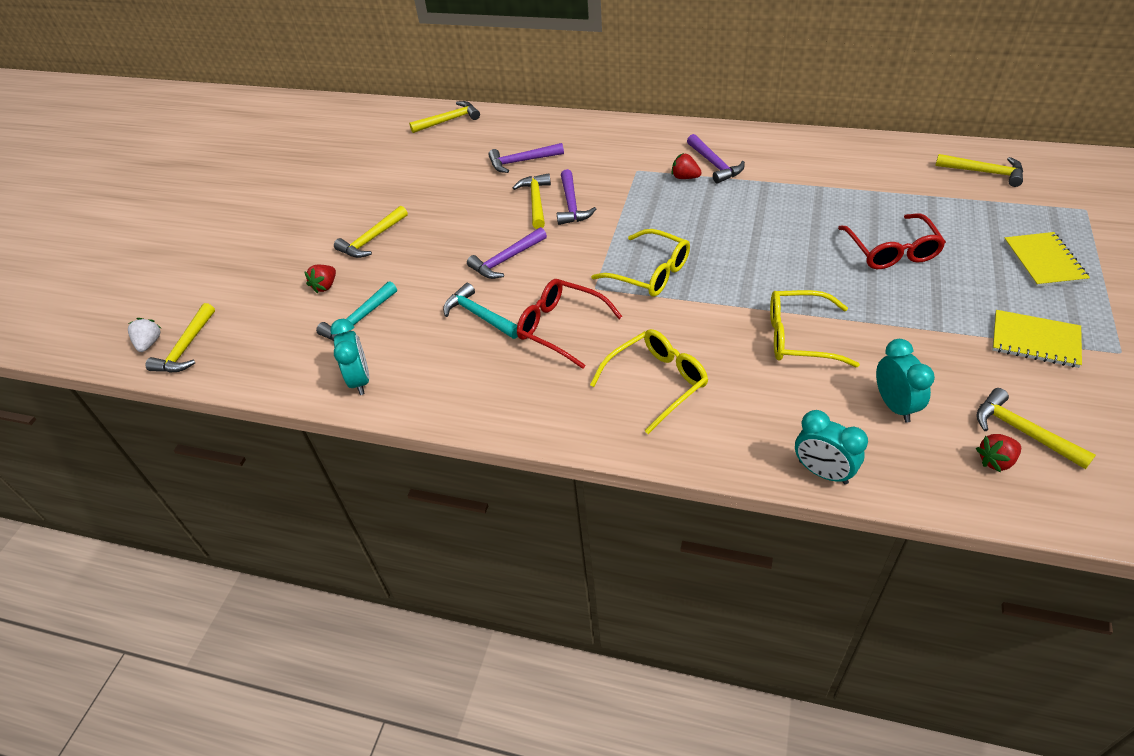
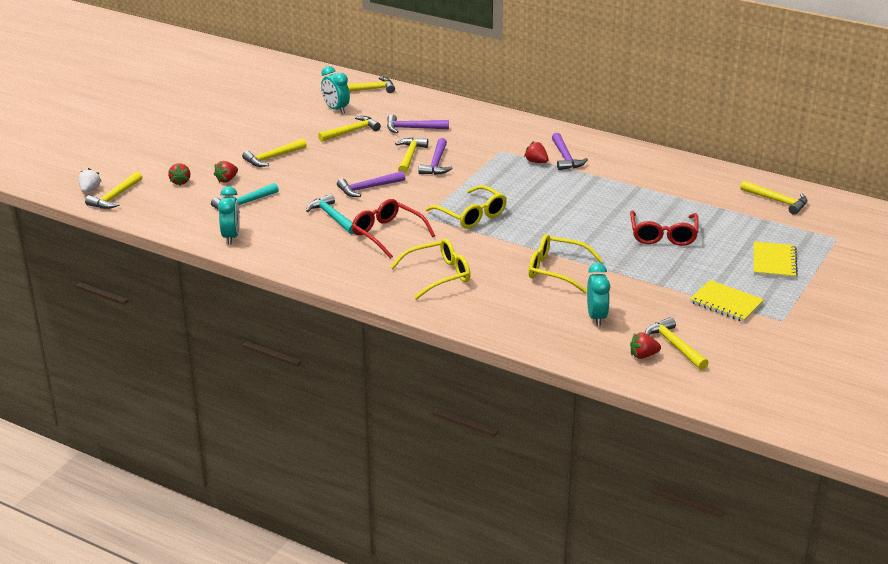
camera: 10 degrees right, 15 degrees down
turquoise clock [795,410,868,484] -> turquoise clock moved to [321,66,350,114]
none -> red strawberry [168,163,190,186]
none -> yellow hammer [318,116,381,142]

